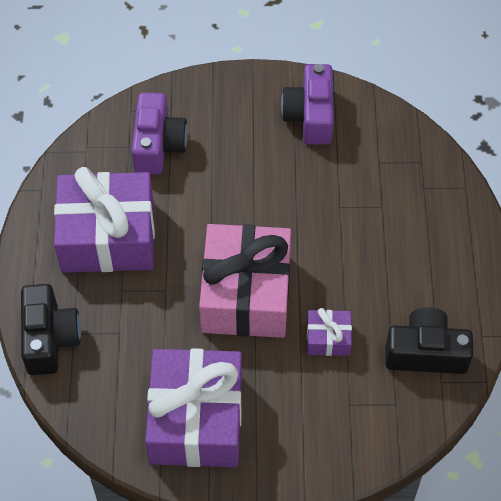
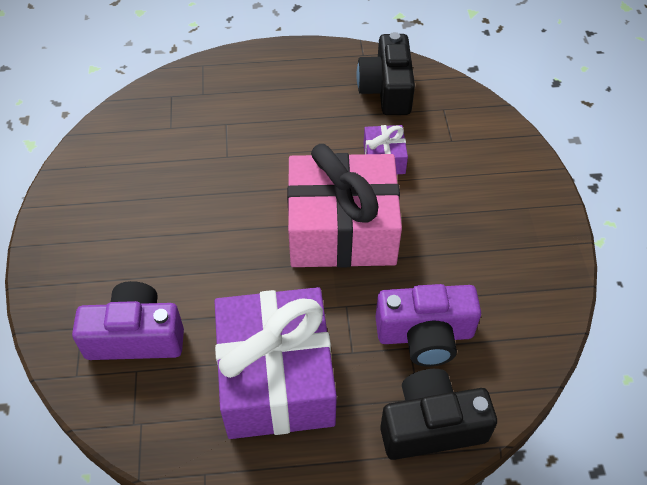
camera: 95 degrees left, 5 degrees down
purple gift [145,348,242,467] -> none
purple camera [281,64,334,145] -> purple camera moved to [376,284,481,366]

